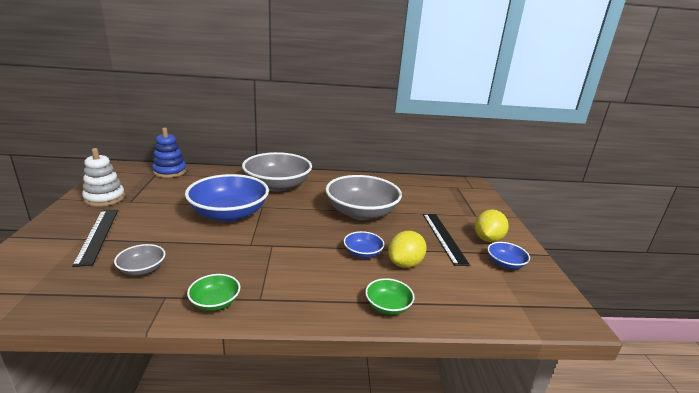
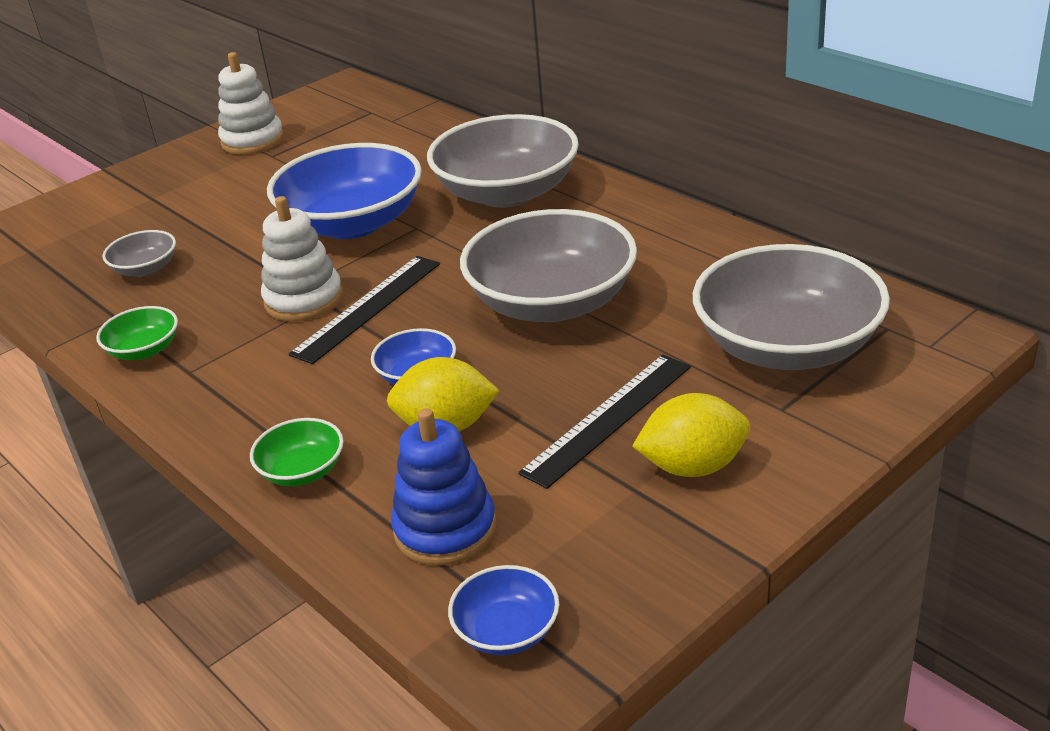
camera: 55 degrees right, 10 degrees up
black ruler [72,210,118,267] -> black ruler moved to [289,256,440,364]
blue stacking toy [152,128,187,178] -> blue stacking toy moved to [391,408,496,566]
blue bowl [487,242,530,269] -> blue bowl moved to [448,565,559,655]
none -> white stacking toy [261,196,343,321]
none -> grey bowl [693,244,890,370]

